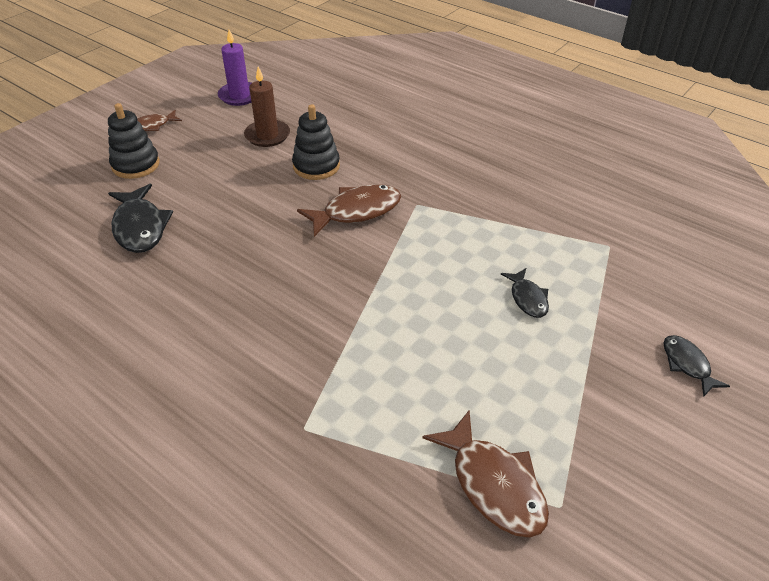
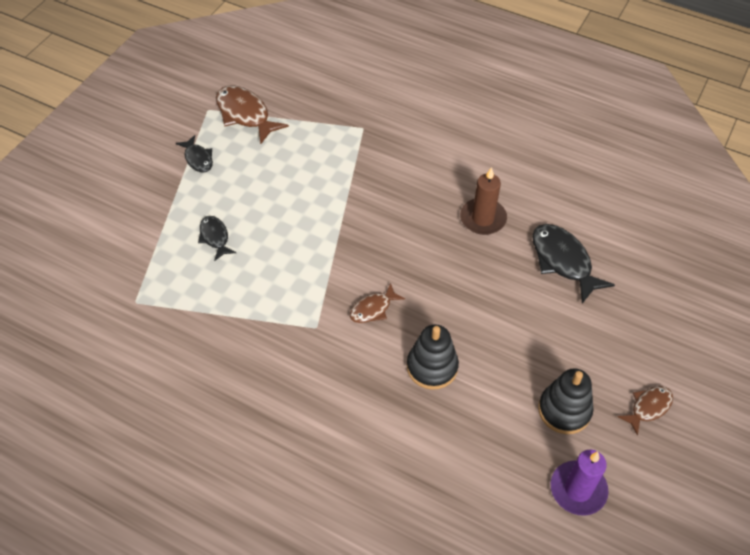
camera: 170 degrees right, 10 degrees up
black stacking toy [108,103,160,179] -> black stacking toy moved to [538,368,594,434]
brown candle [244,67,290,147] -> brown candle moved to [460,167,507,235]
brown fish [297,184,401,237] -> brown fish [350,283,405,323], size x0.58
black fish [664,335,730,397] -> black fish moved to [176,135,213,173]

